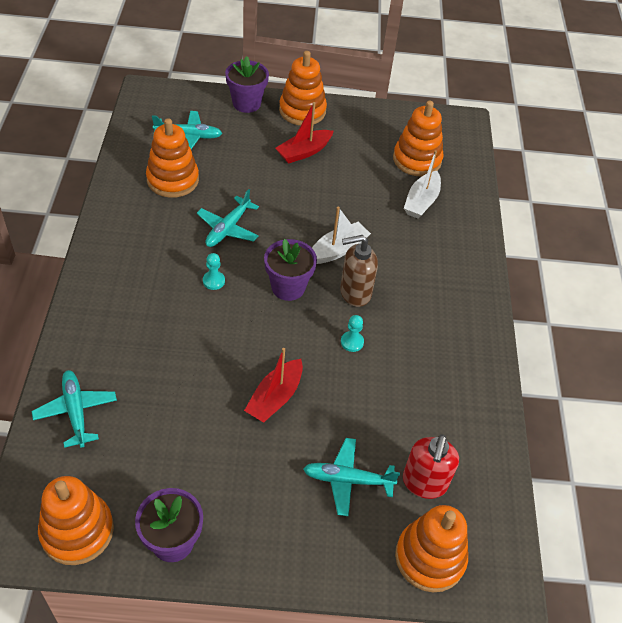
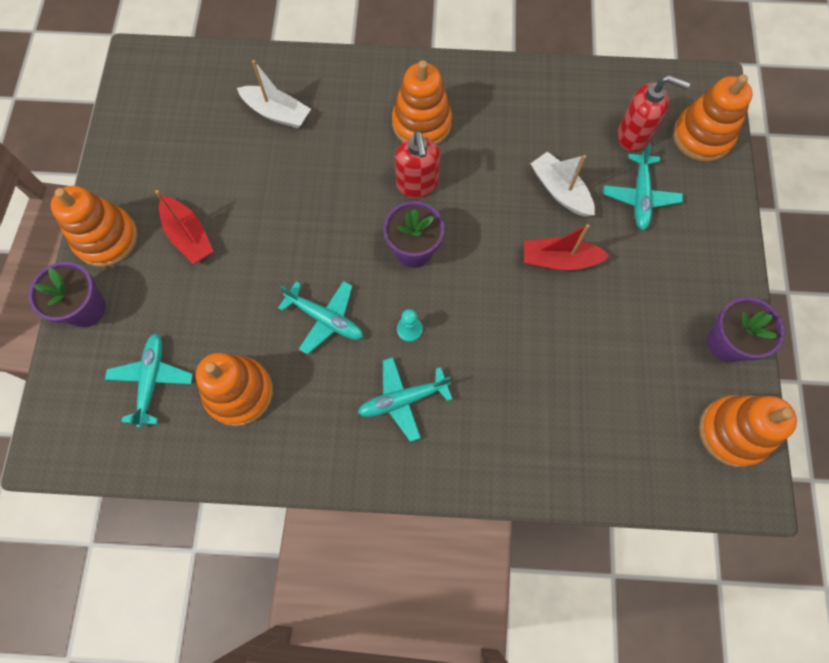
camera: 85 degrees left, 20 degrees up
turquoise plane [31,370,117,448] -> turquoise plane moved to [358,357,452,442]
red boat [244,348,303,423] -> red boat turned 150 degrees clockwise [524,224,610,270]
white boat [312,207,371,264] -> white boat moved to [530,151,595,217]
brown soap dispenser [340,235,378,307] -> red soap dispenser [395,131,440,198]
turquoise pawn [341,315,364,352] -> none
orange stacking toy [393,100,444,177] -> orange stacking toy moved to [392,60,452,145]

